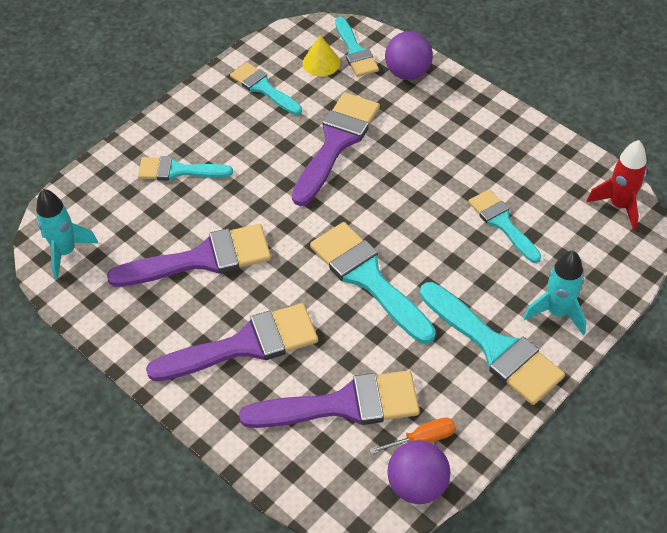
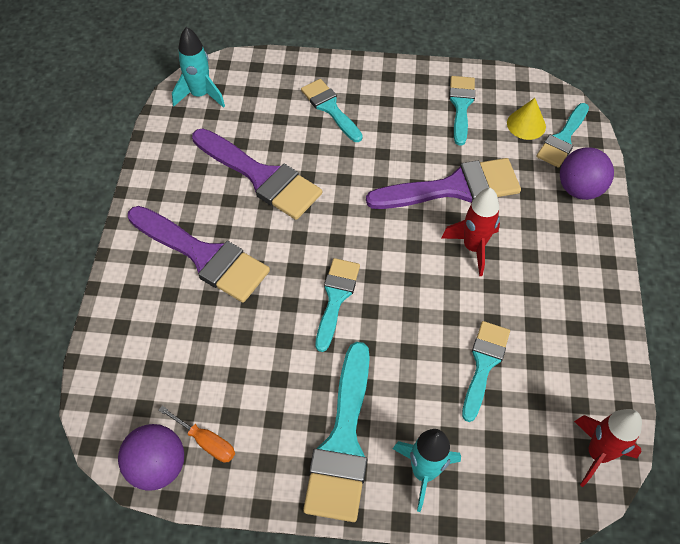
camera: 50 degrees right, 5 degrees up
purple brush [239,371,420,428] -> none
turquoise brush [310,222,436,344] -> turquoise brush [316,258,360,352], size x0.62
none -> red rocket [441,188,500,276]

